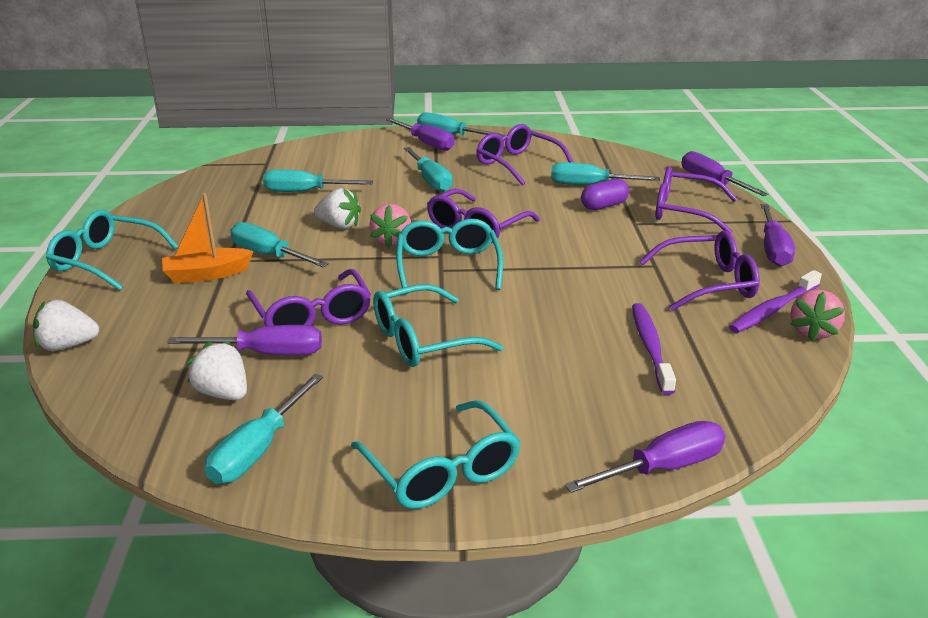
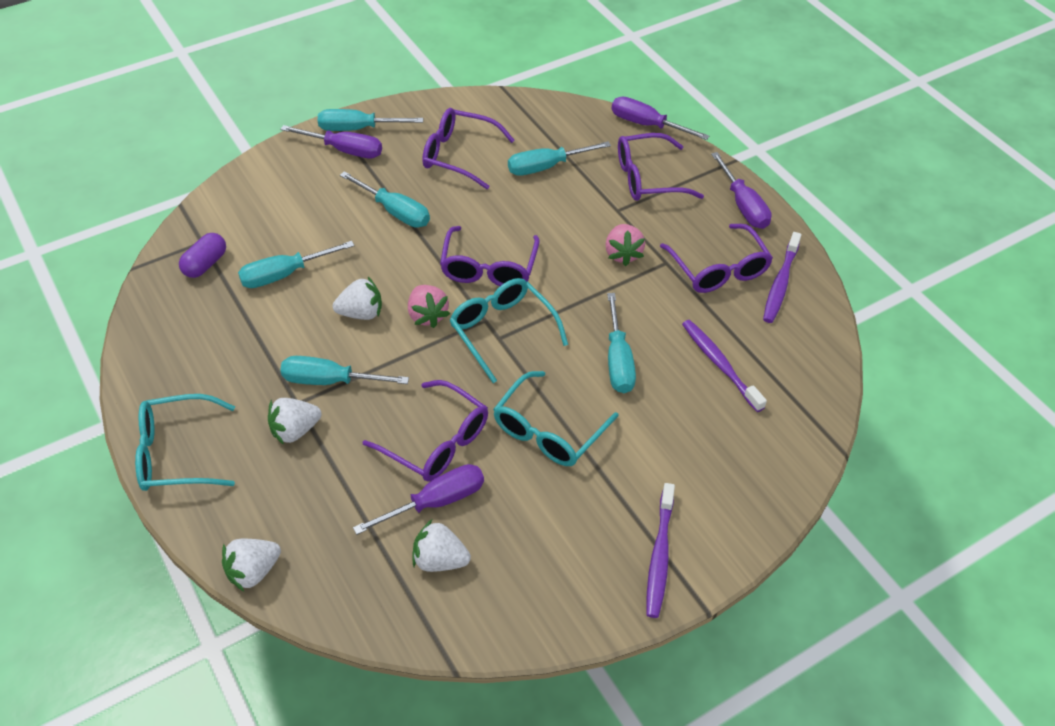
camera: 30 degrees left, 20 degrees up
orange boat [162,193,254,283] -> white strawberry [268,398,322,445]
turquoise screwdriver [205,374,323,484] -> turquoise screwdriver moved to [607,293,636,393]
turquoise glasses [351,400,521,509] -> purple toothbrush [646,483,675,618]
purple screwdriver [565,421,726,493] -> none
purple capsule [581,178,629,210] -> purple capsule moved to [179,233,226,278]
purple glasses [639,231,760,311] -> purple glasses turned 105 degrees clockwise [660,224,773,293]
pink strawberry [790,289,845,342] -> pink strawberry moved to [605,224,645,266]

